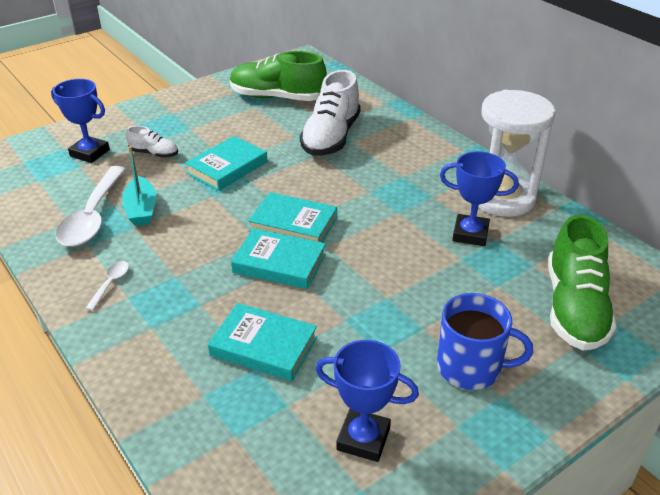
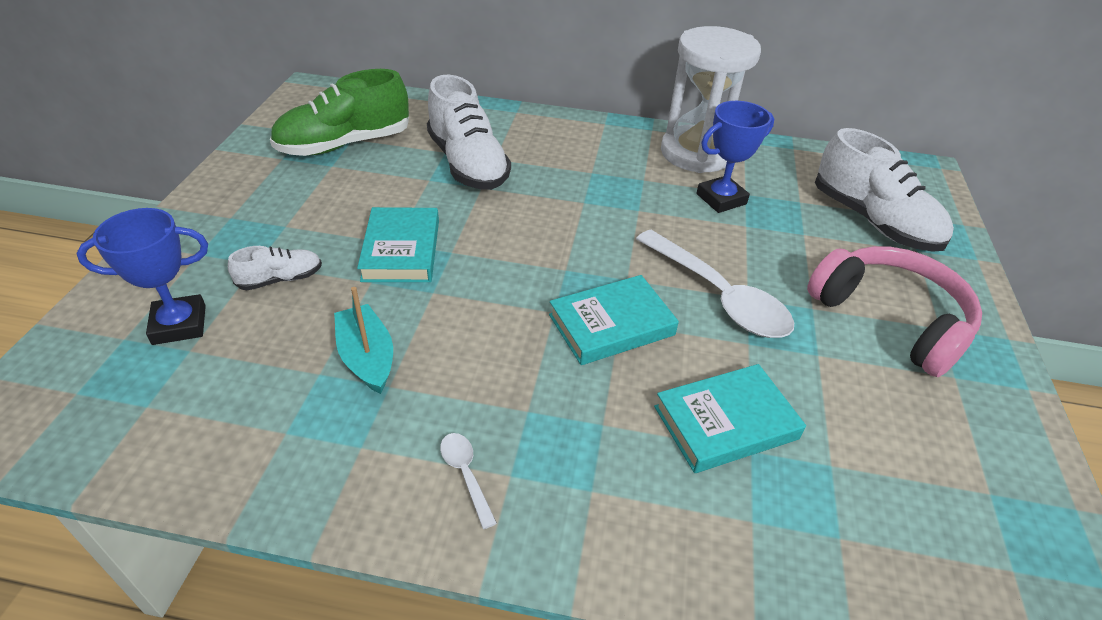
camera: 45 degrees left, 5 degrees up
white spoon [56,166,126,247] -> white spoon moved to [636,230,794,338]
turquoise boat [122,146,156,226] -> turquoise boat turned 150 degrees counterclockwise [334,287,393,394]
turquoise book [248,192,337,242] -> none
blue trophy [315,340,419,462] -> none
blue mug [437,293,533,390] -> pink headphones [807,246,982,377]
green shoe [548,214,616,350] -> white shoe [815,128,954,252]

